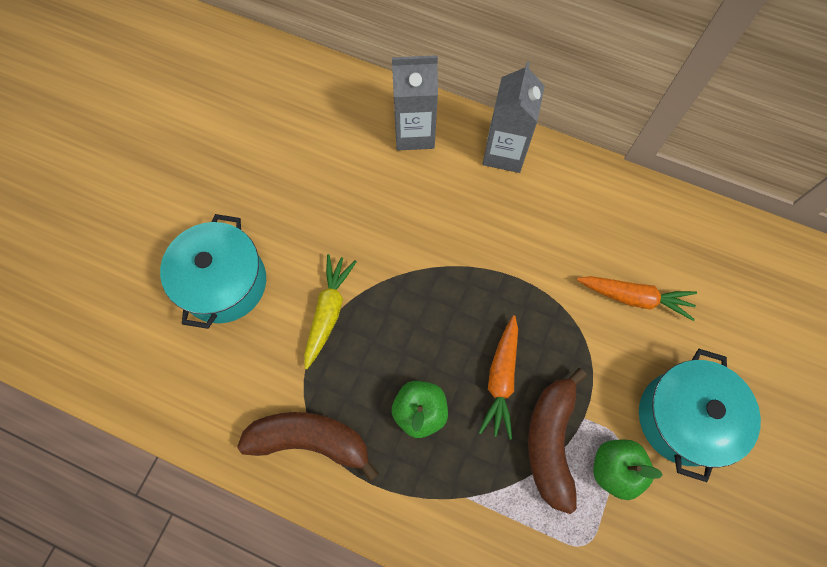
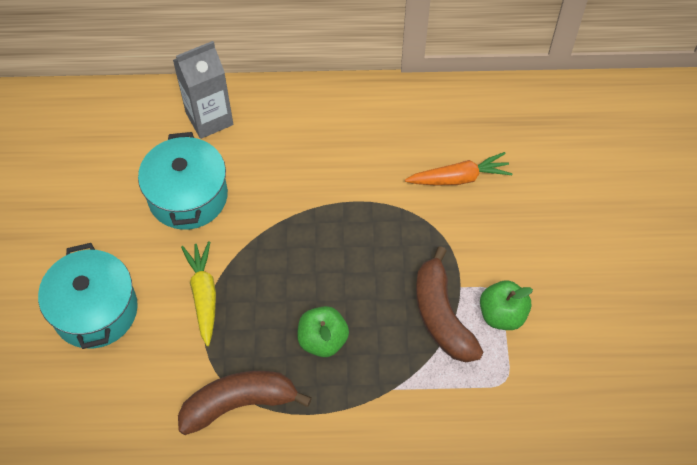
camera: 25 degrees left, 10 degrees down
orange carrot [479,315,518,440] -> none
grey carton [483,61,545,173] -> none
turquoise pot [639,348,761,482] -> turquoise pot moved to [138,132,228,230]

